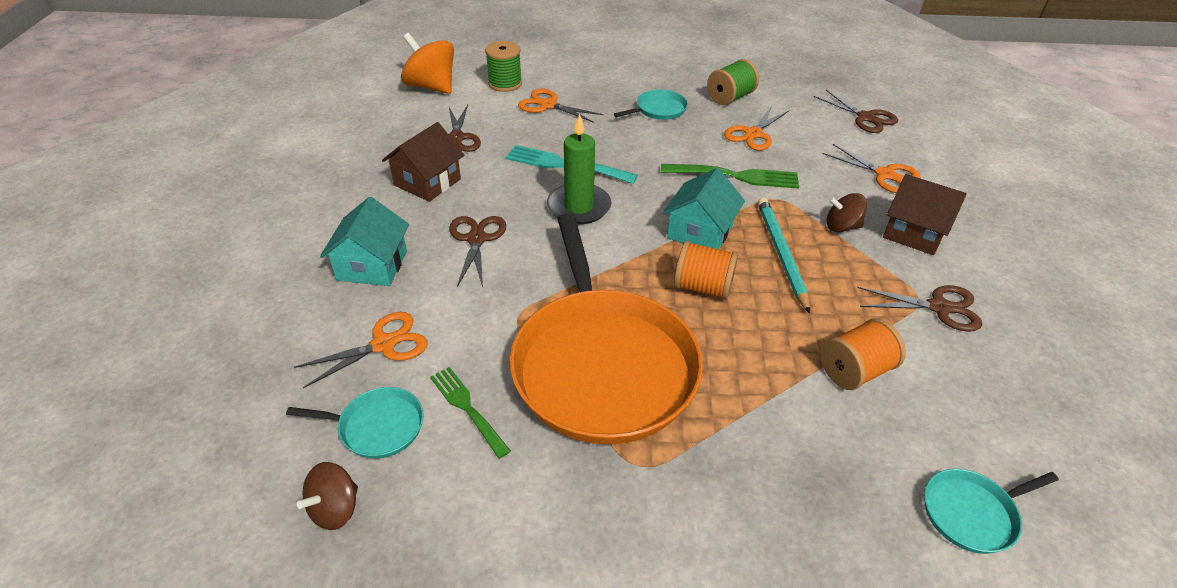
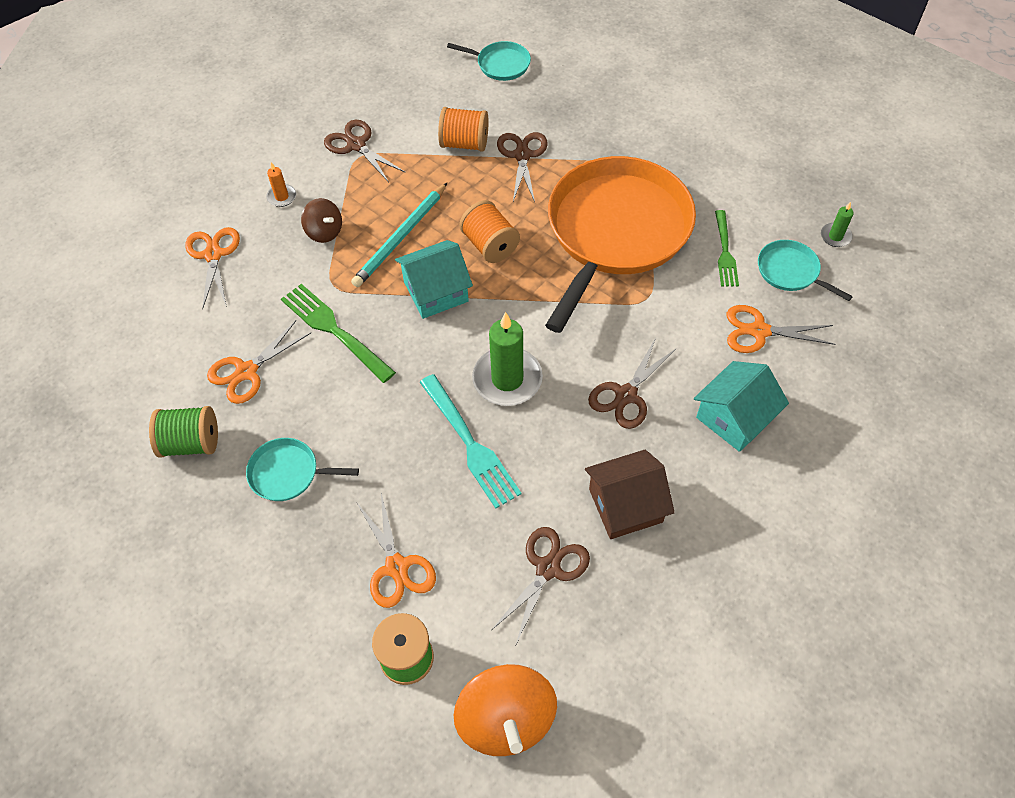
camera: 140 degrees left, 15 degrees up
brown spinning top [297,462,358,530] -> green candle [821,202,853,247]
orange scissors [724,106,789,151] -> orange scissors turned 150 degrees clockwise [207,320,311,404]
brown scissors [814,90,898,133] -> brown scissors moved to [497,132,548,202]
brown house [883,174,967,255] -> orange candle [266,162,296,207]

